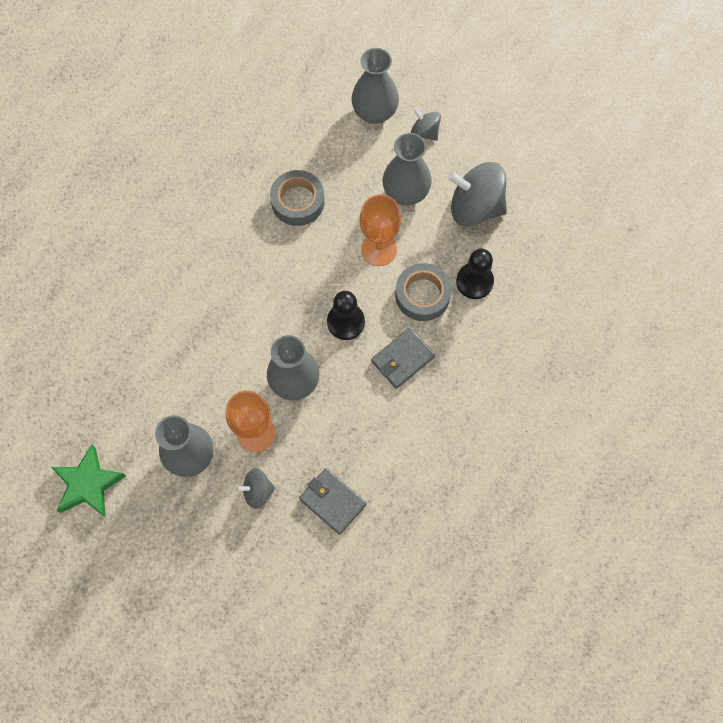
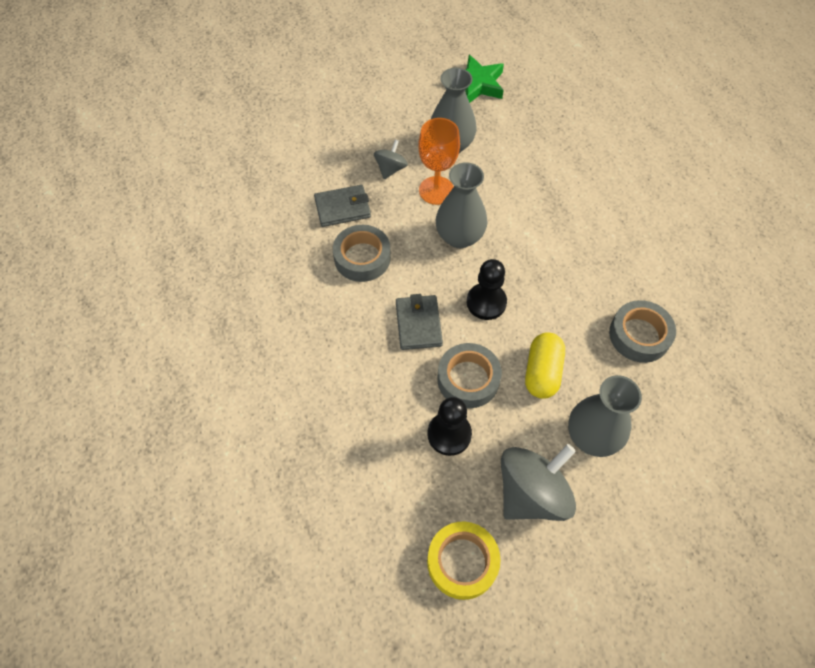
camera: 125 degrees right, 10 degrees down
grey vase [351,48,399,124] -> none
orange goblet [360,194,401,266] -> yellow capsule [525,332,565,398]
grey spinning top [411,108,441,141] -> none
none -> grey tape [333,225,391,282]
none -> yellow tape [427,521,501,600]

